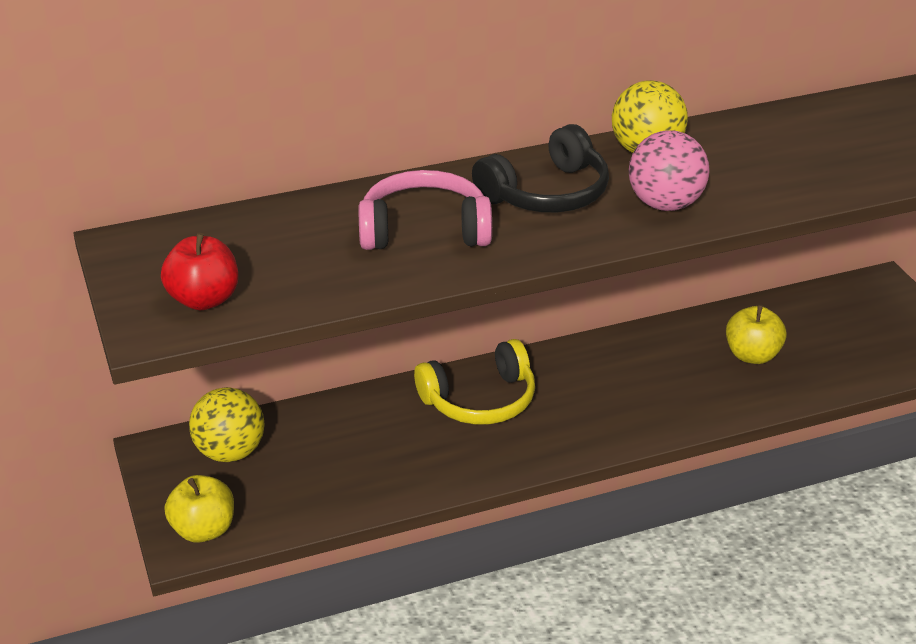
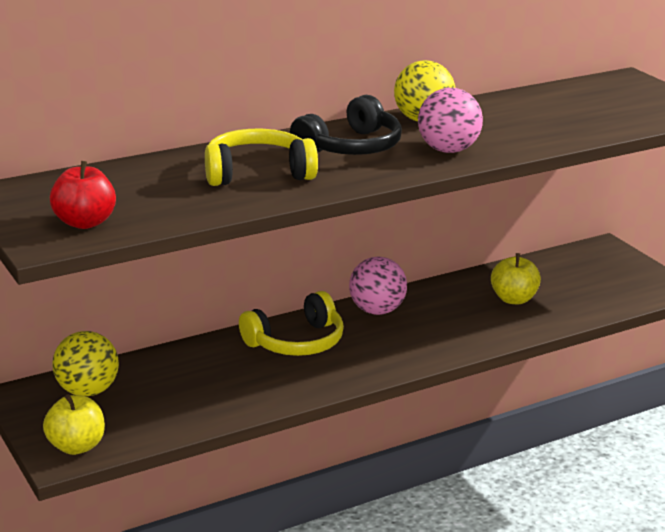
camera: 10 degrees left, 10 degrees down
pink headphones [358,170,492,250] -> yellow headphones [205,129,318,186]
none -> pink ball [349,257,407,315]

